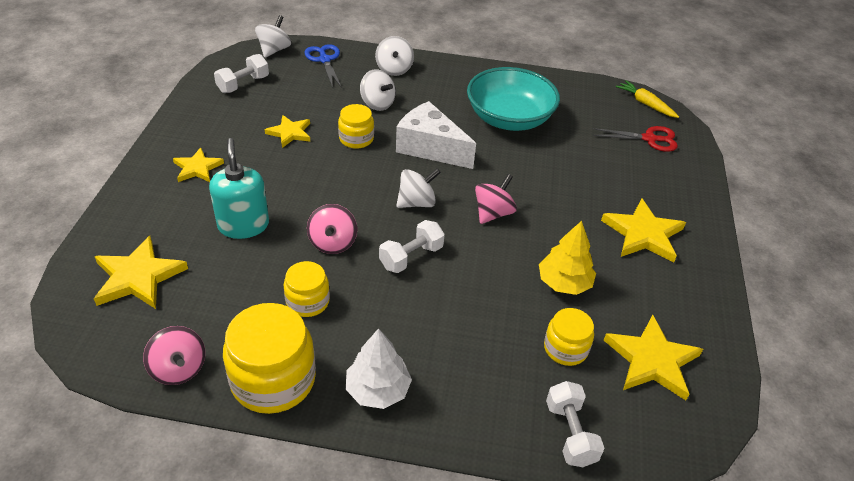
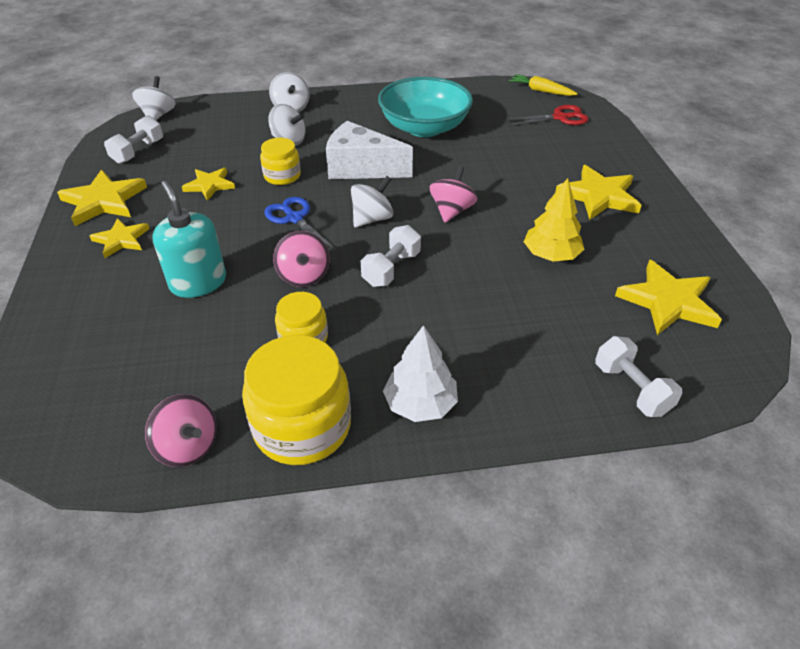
camera: 15 degrees left, 0 degrees up
yellow star [94,236,188,309] -> yellow star moved to [57,170,147,226]
blue scissors [304,44,342,88] -> blue scissors moved to [264,197,336,250]
yellow jar [544,308,594,366] -> none

